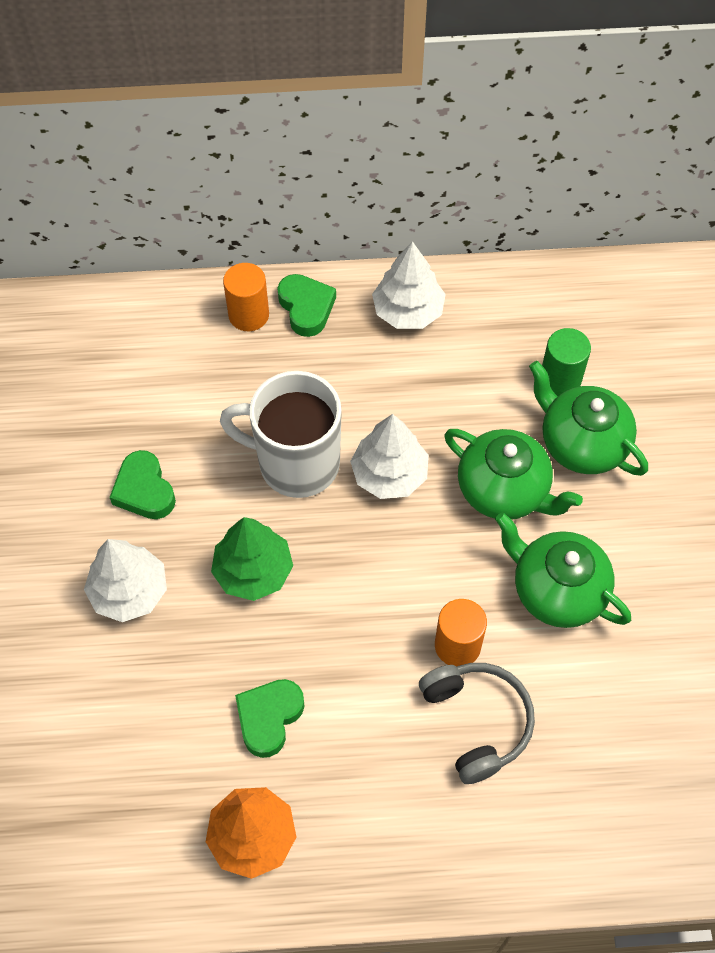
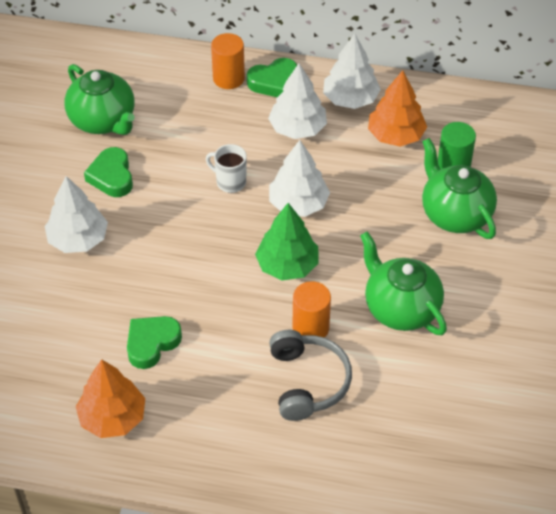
camera: 15 degrees right, 10 degrees down
green tree [211,517,293,601] -> green tree moved to [255,203,319,280]
white mug [220,371,342,498] -> white mug [206,144,247,193], size x0.47
green heart [277,274,336,337] -> green heart turned 75 degrees clockwise [247,58,297,97]
green teapot [444,429,583,520] -> green teapot moved to [64,64,135,135]
none -> white tree [268,64,327,139]
none -> orange tree [368,70,427,147]

